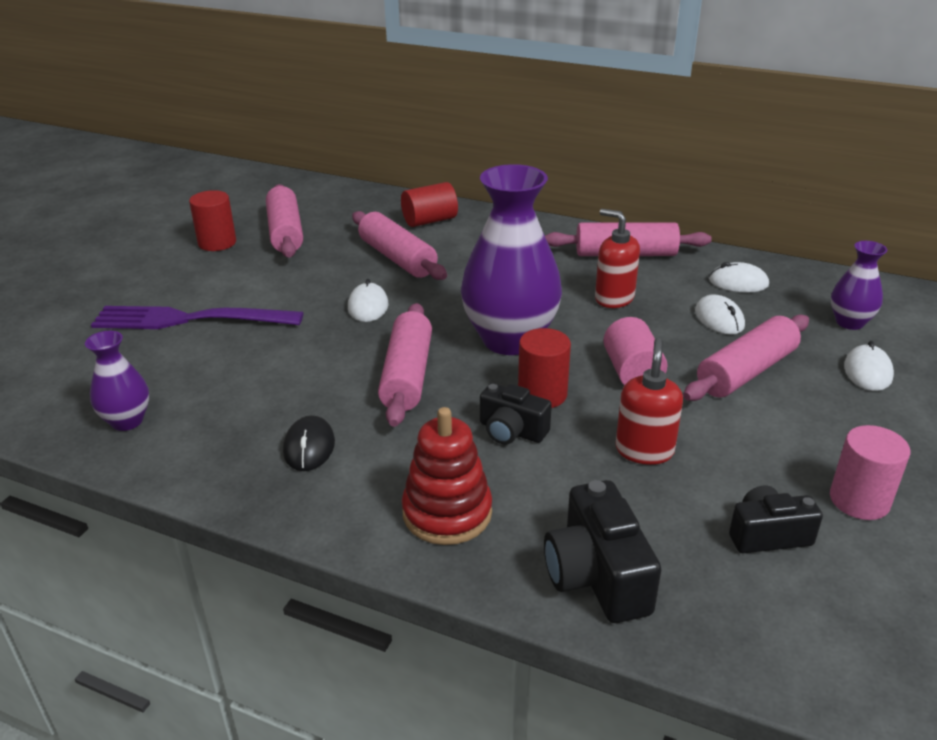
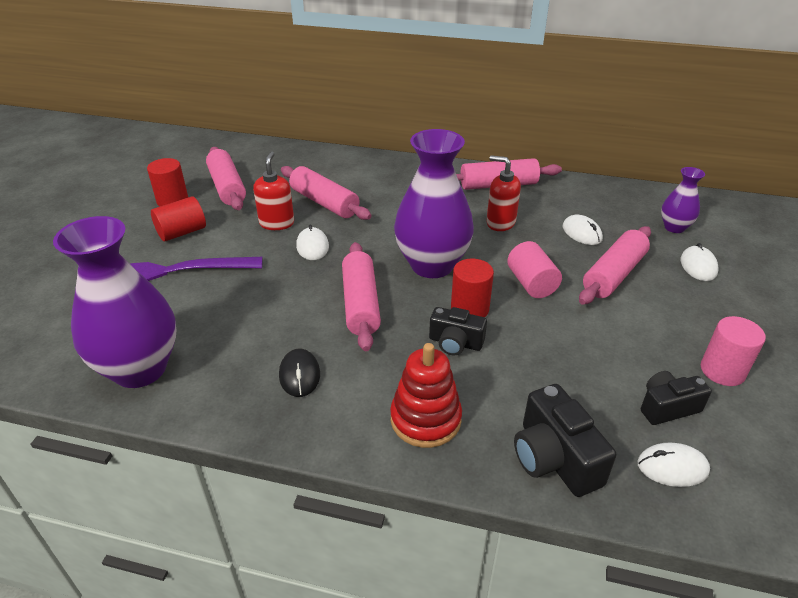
camera: 10 degrees left, 5 degrees up
purple vase [85,331,149,431] -> purple vase [53,216,176,388], size x2.01
red cylinder [401,182,458,227] -> red cylinder moved to [151,196,206,242]
red soap dispenser [616,338,683,465] -> red soap dispenser moved to [253,152,294,230]
white mouse [709,262,769,293] -> white mouse moved to [638,443,710,487]

